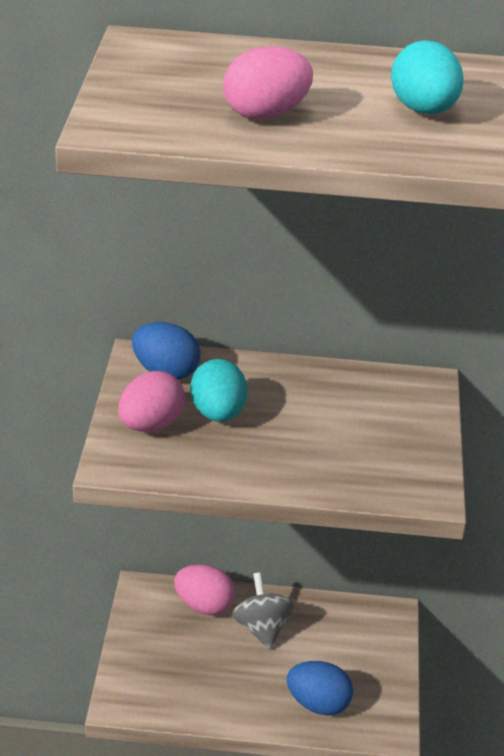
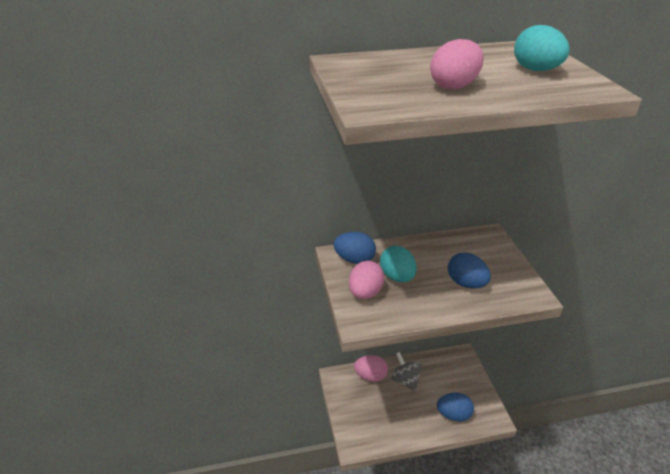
camera: 15 degrees left, 0 degrees up
none -> blue egg [448,252,491,289]

